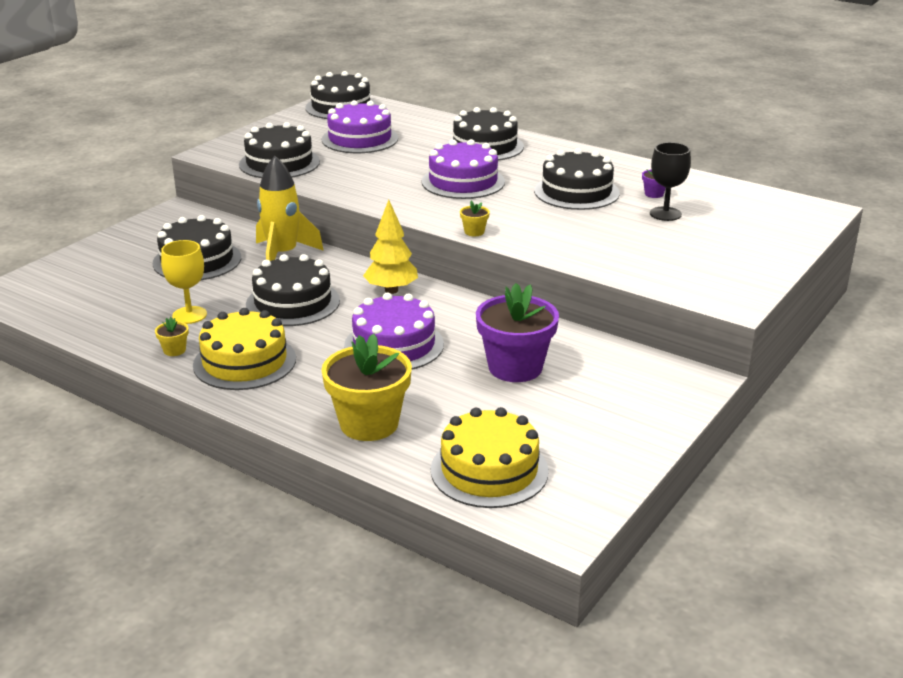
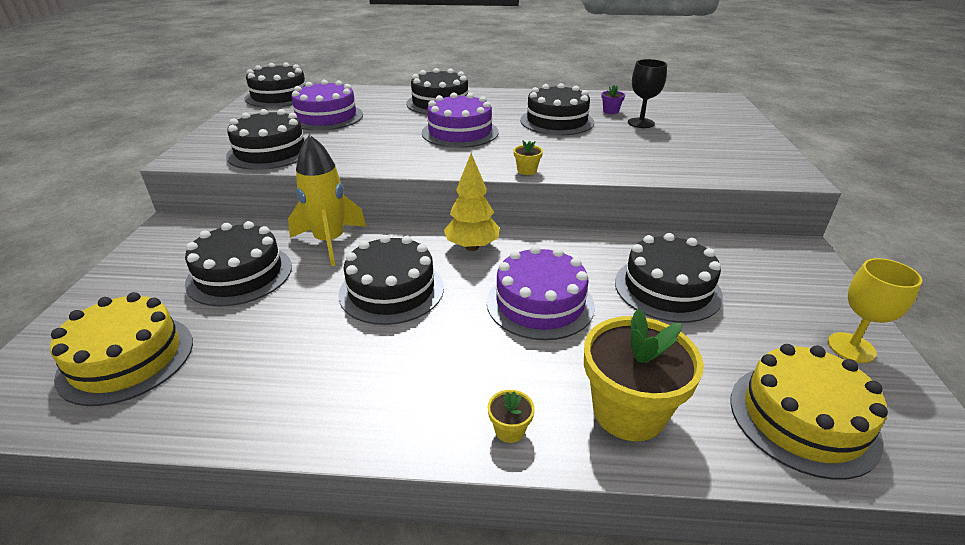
camera: 30 degrees left, 5 degrees up
yellow flower pot [155,317,189,356] -> yellow flower pot moved to [488,390,535,443]
yellow goblet [161,240,207,324] -> yellow goblet moved to [828,258,922,363]
yellow cake [193,308,296,390] -> yellow cake moved to [50,292,193,406]
purple flower pot [476,283,559,382] -> black cake [615,233,723,323]

